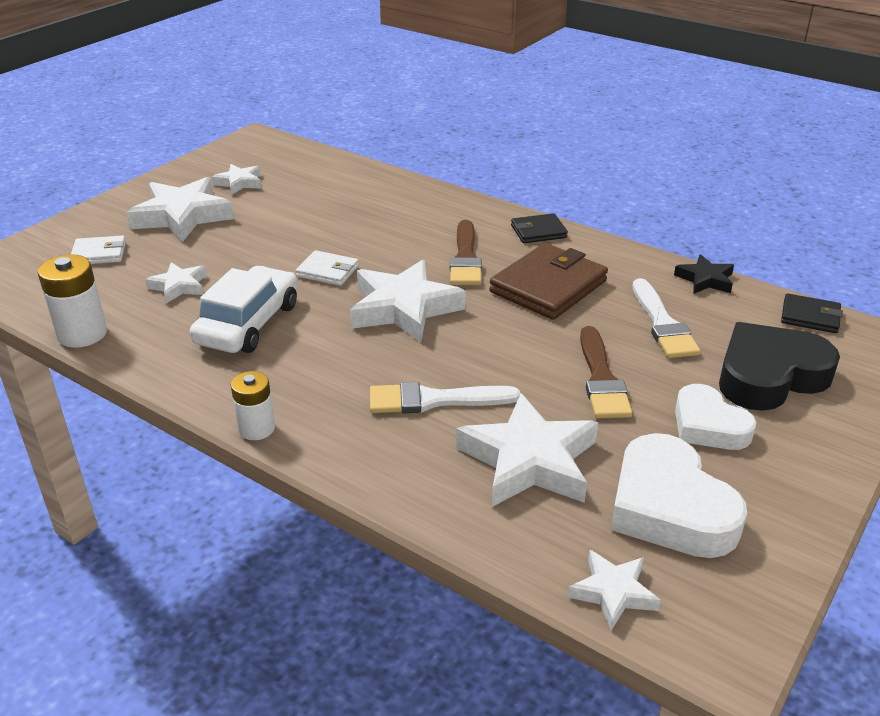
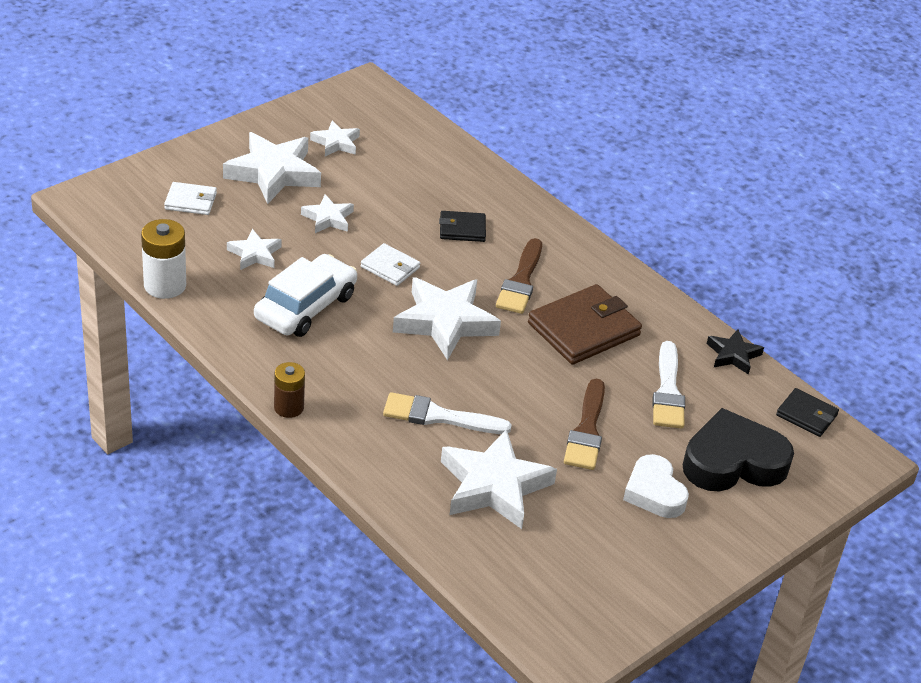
camera: 10 degrees right, 5 degrees up
white battery [231,371,275,440] -> brown battery [274,362,305,418]
black wallet [511,213,568,243] -> black wallet moved to [439,211,486,242]
white star [568,550,661,630] -> white star moved to [301,194,354,233]
white heart [611,433,747,558] -> none

